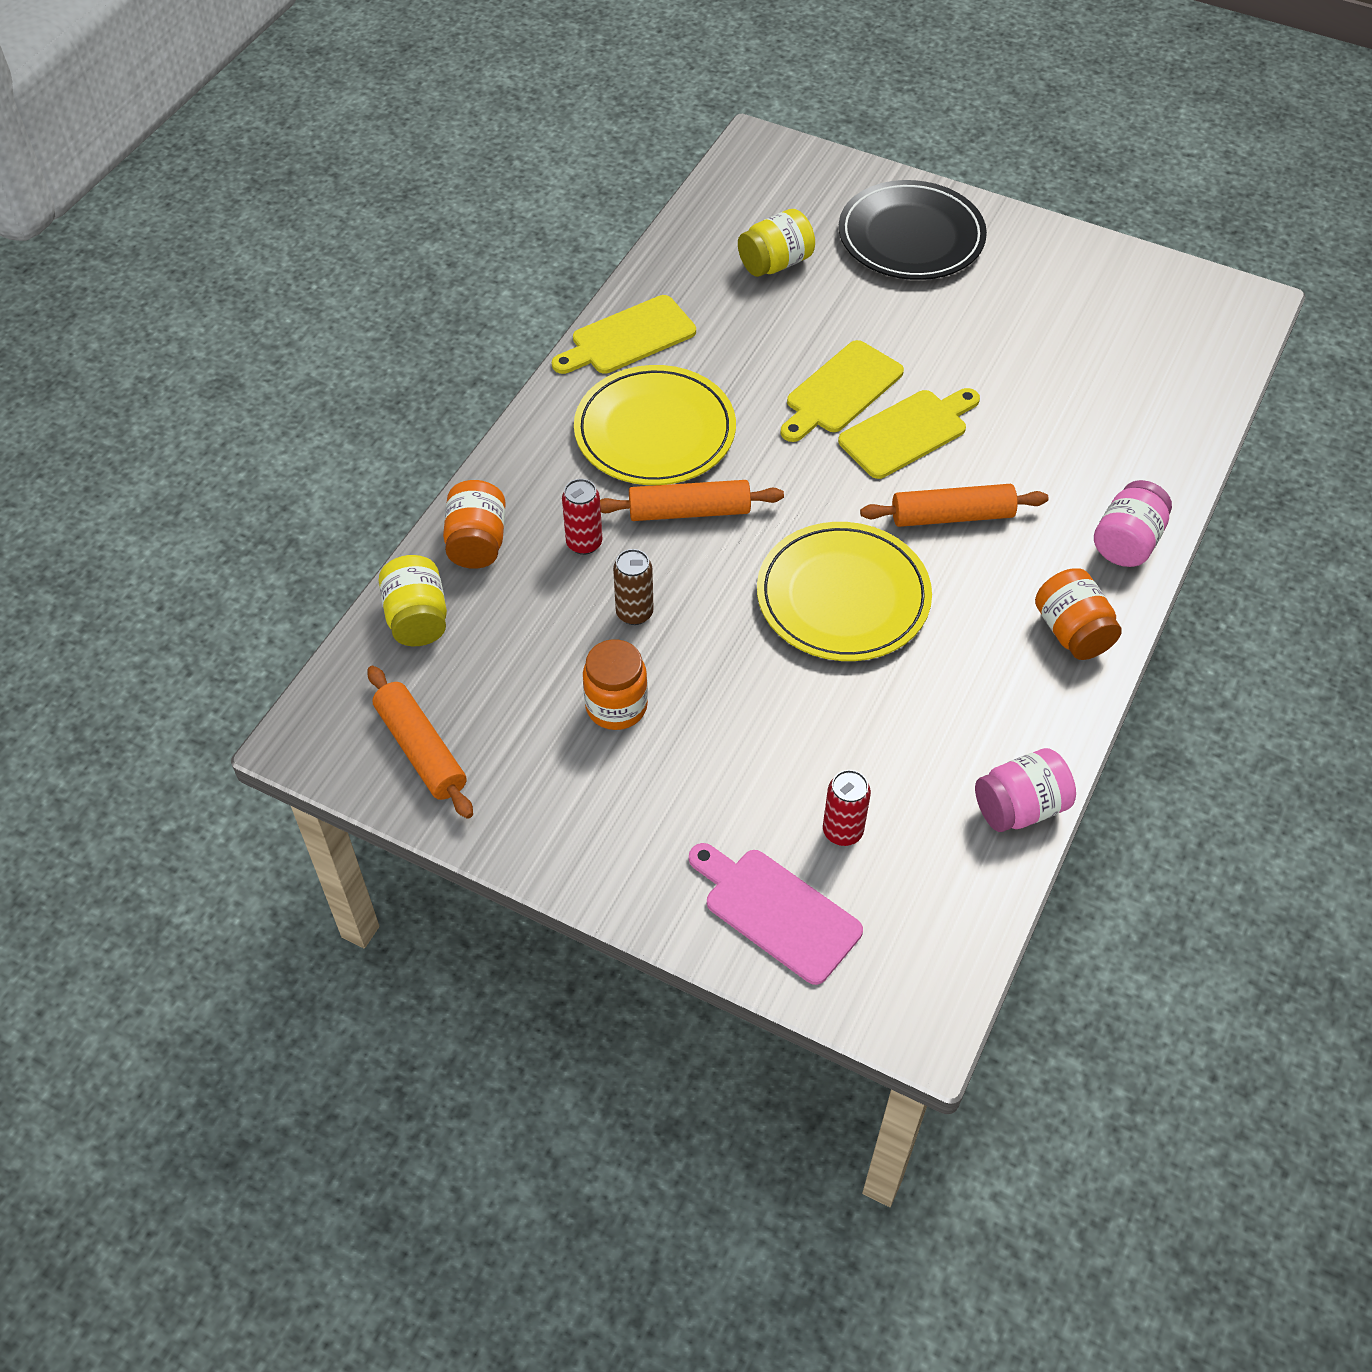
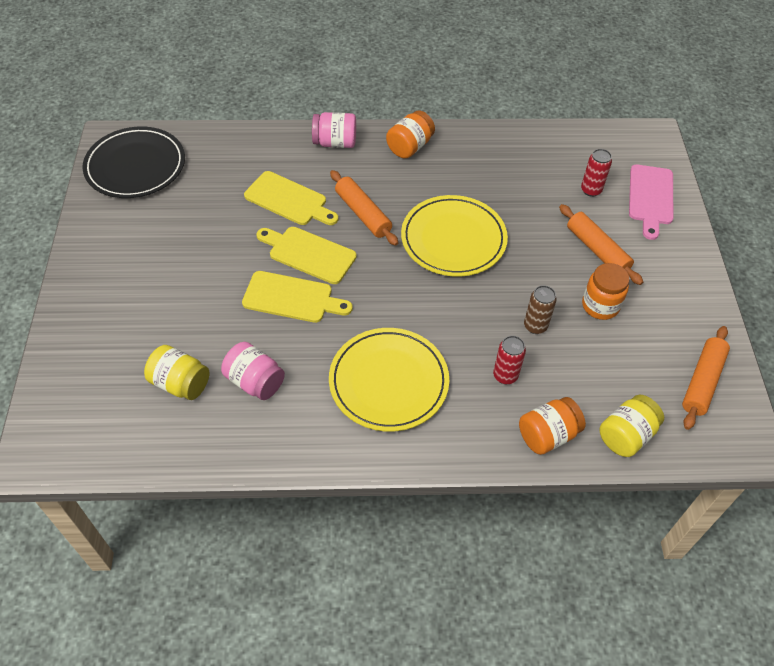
camera: 120 degrees left, 0 degrees up
yellow cutting board [552,295,696,374] -> yellow cutting board moved to [244,171,338,225]
orange rolling pin [600,480,784,521] -> orange rolling pin moved to [559,204,643,285]
black plate [839,180,987,280] -> black plate moved to [82,126,185,198]
pink jar [975,748,1076,832] -> pink jar moved to [221,342,285,400]

